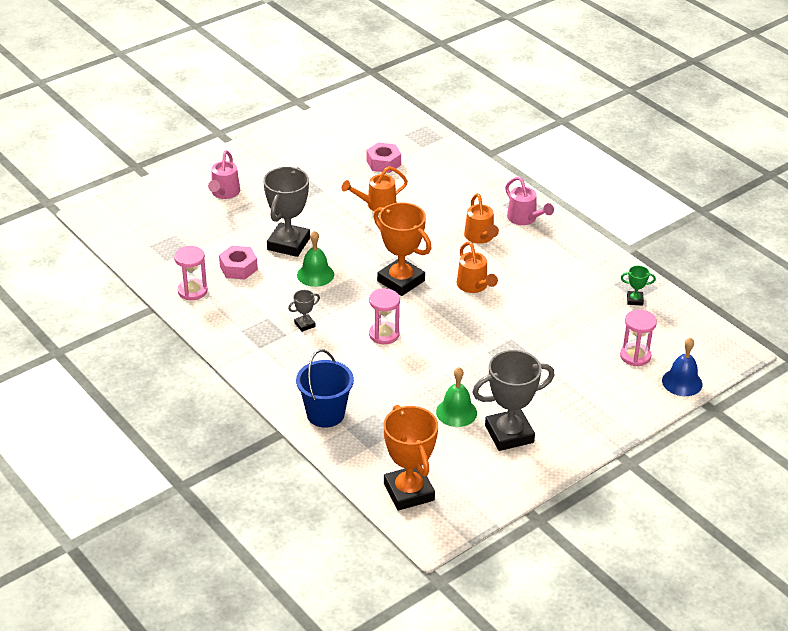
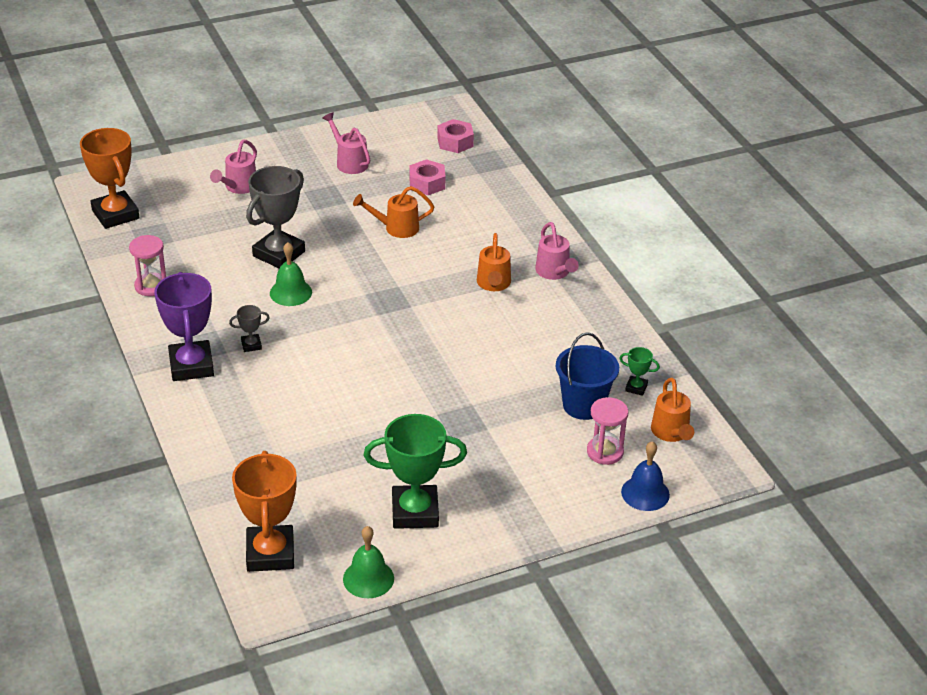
camera: 15 degrees right, 0 degrees up
pink nut [219,246,258,279] -> pink nut moved to [437,119,474,153]
blue bucket [296,350,354,428] -> blue bucket moved to [556,332,619,420]
pink hourglass [369,288,400,344] -> none
orange trophy [373,202,432,296] -> orange trophy moved to [80,128,140,229]
green bell [436,367,477,427] -> green bell moved to [343,526,394,598]
orange watering can [457,241,498,293] -> orange watering can moved to [651,378,694,442]
grey trophy [472,350,555,451] -> green trophy [364,414,467,529]
none -> purple trophy [154,272,214,381]
none -> pink watering can [322,112,370,174]

